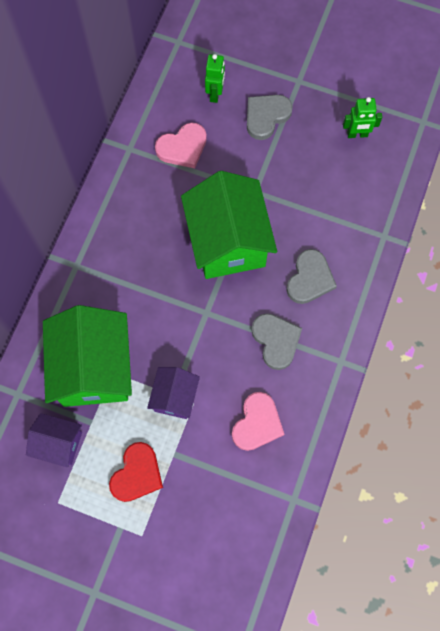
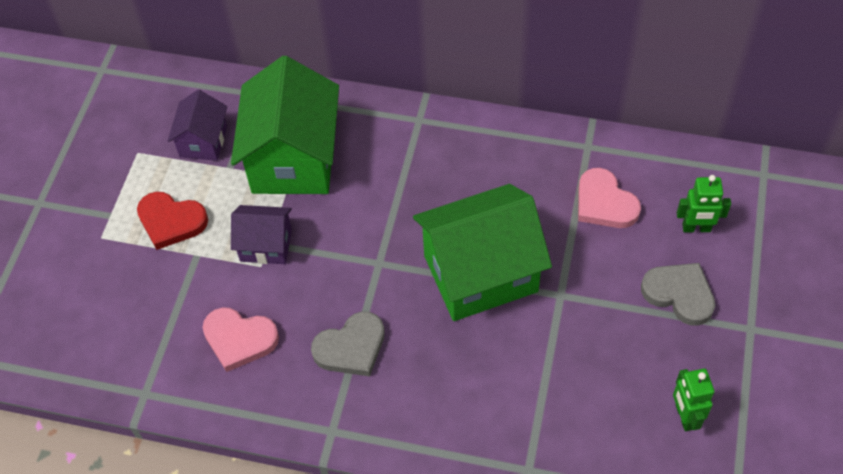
camera: 85 degrees right, 15 degrees down
green house [43,305,132,407] -> green house turned 75 degrees counterclockwise [231,56,339,194]
grey heart [286,249,337,304] -> none

